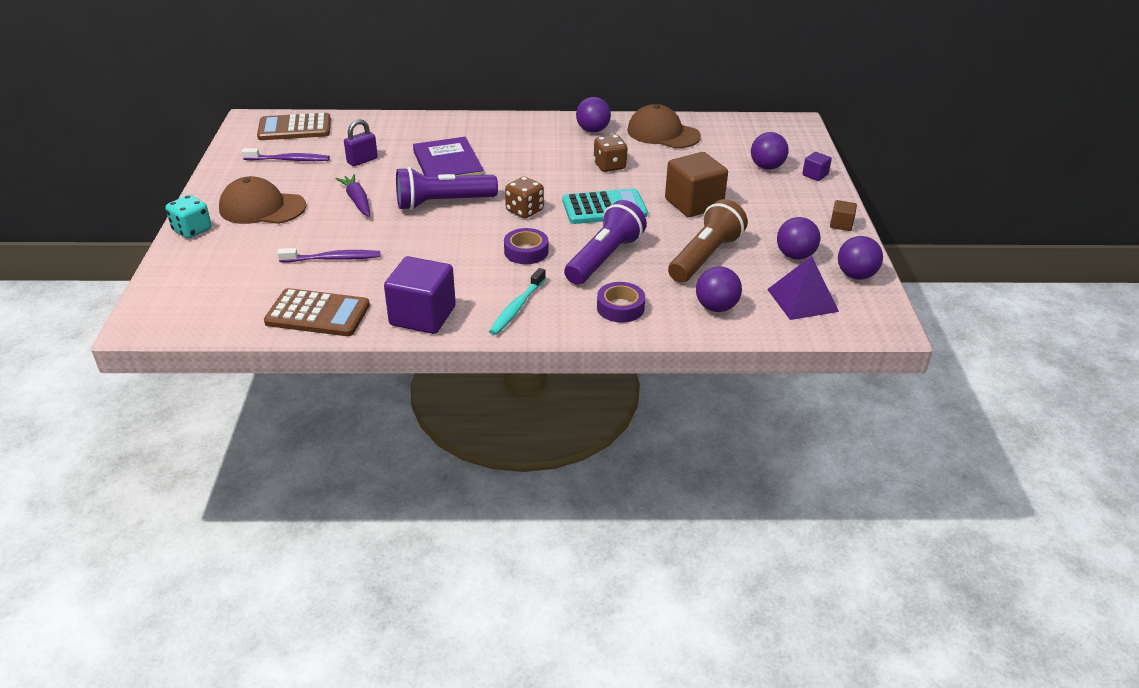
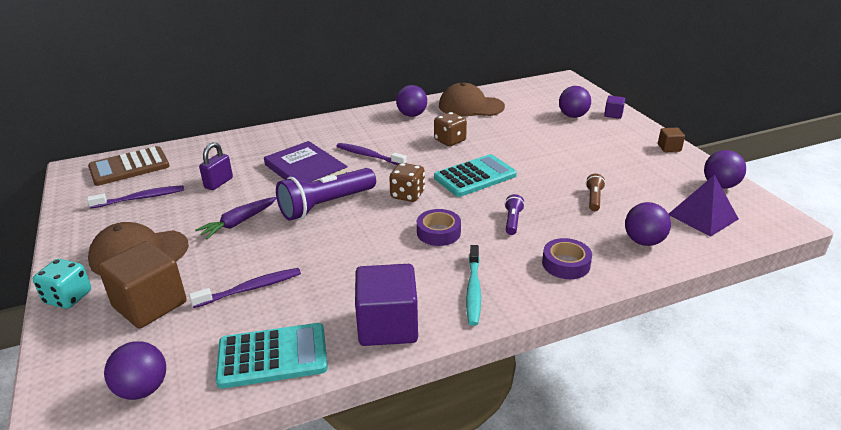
camera: 20 degrees left, 5 degrees down
brown calculator [264,288,370,336] -> turquoise calculator [216,323,328,389]
purple carrot [335,174,370,217] -> purple carrot turned 90 degrees counterclockwise [195,197,277,239]
purple flashlight [564,200,647,285] -> purple flashlight [505,194,525,235], size x0.46
brown cube [665,152,728,217] -> brown cube moved to [98,241,187,328]
brown flashlight [668,199,748,283] -> brown flashlight [586,174,605,211], size x0.46
purple ball [777,217,820,259] -> purple ball moved to [104,341,166,400]
none -> purple toothbrush [337,143,407,165]

